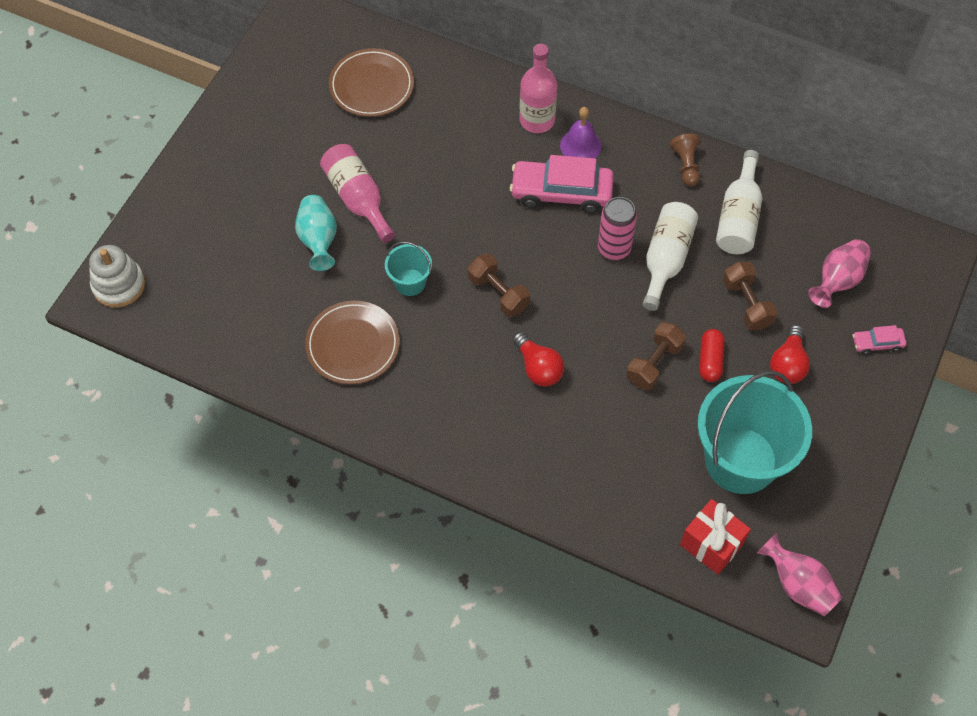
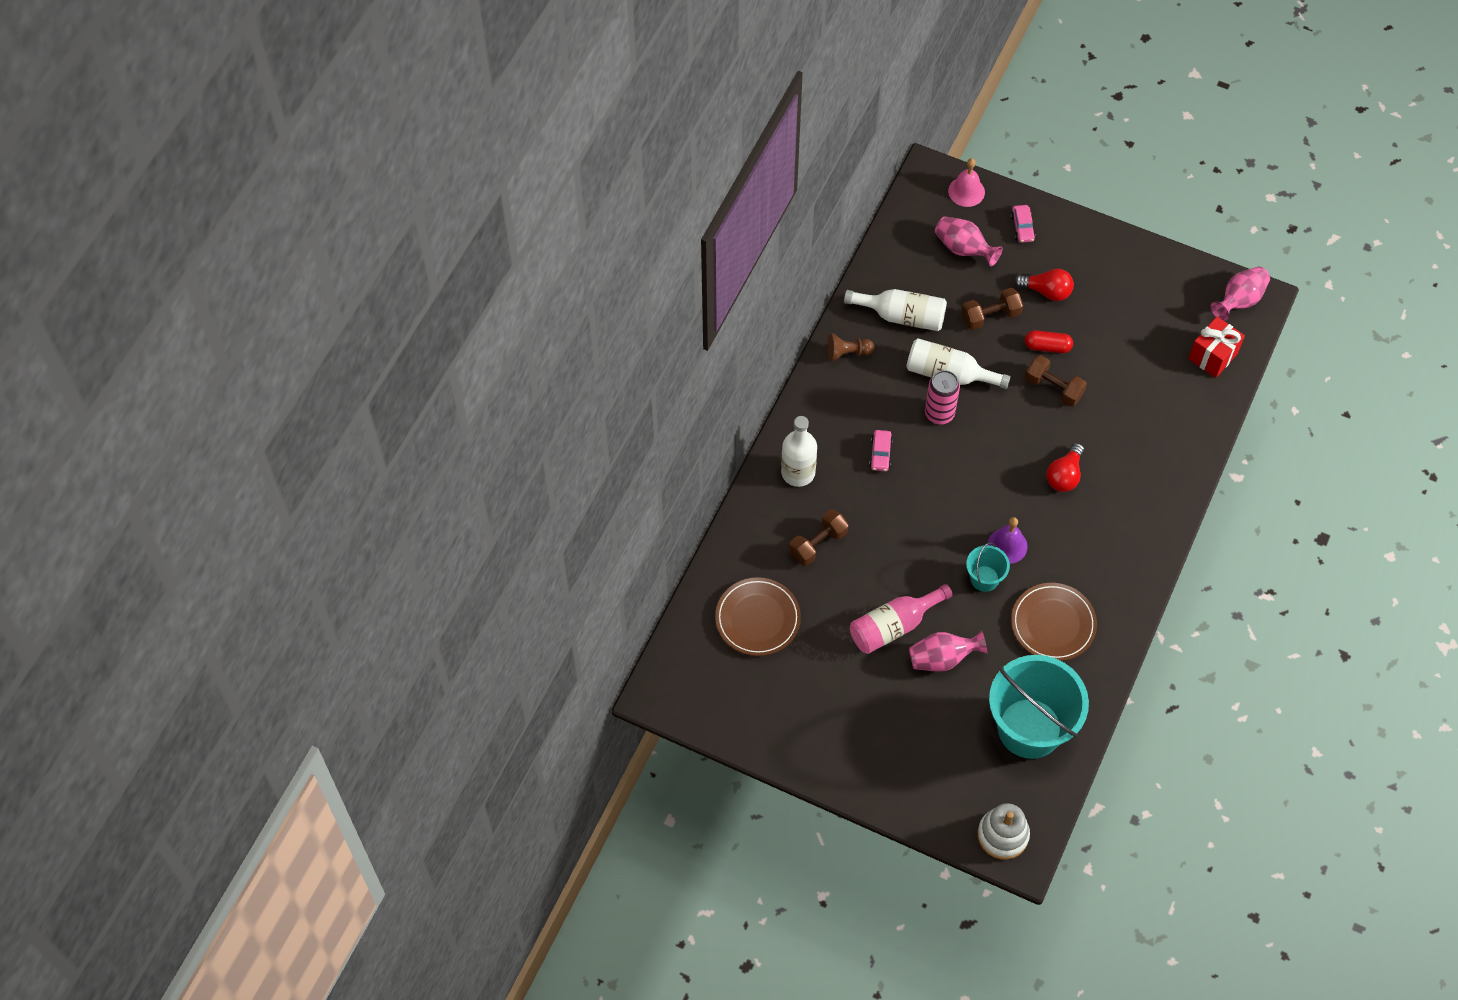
camera: 90 degrees left, 0 degrees up
turquoise vase [295,195,337,271] -> pink vase [909,630,987,672]
brown dumbbell [468,253,530,317] -> brown dumbbell moved to [789,509,849,566]
pink car [510,155,614,213] -> pink car [869,430,893,471], size x0.48
red light bulb [513,332,564,387] -> red light bulb turned 150 degrees clockwise [1046,443,1084,492]
pink bottle [519,44,558,133] -> white bottle [781,416,817,487]
purple bell [560,107,602,158] -> purple bell moved to [988,517,1028,564]
turquoise bucket [698,371,812,494] -> turquoise bucket moved to [989,655,1089,759]
none -> pink bell [948,158,985,207]

